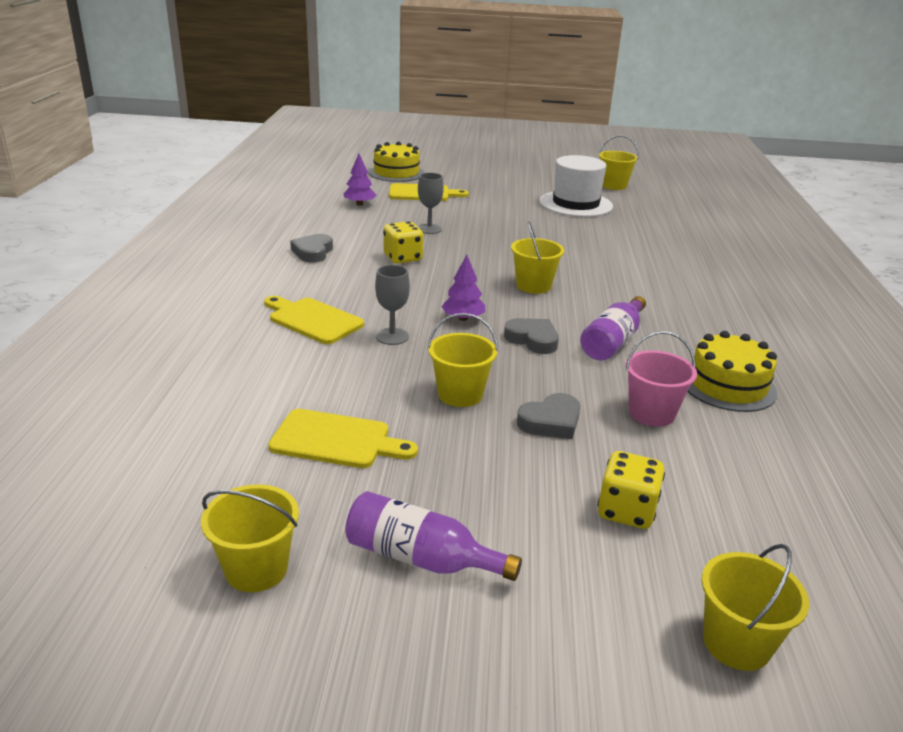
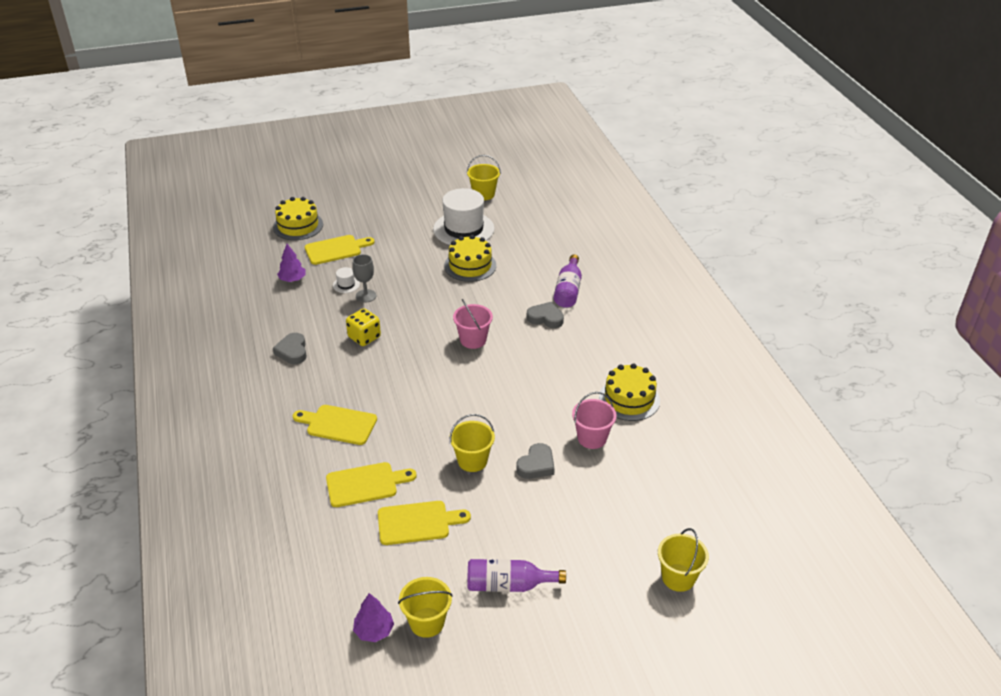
camera: 20 degrees left, 10 degrees up
grey goblet [375,265,410,345] -> none
purple tree [441,255,485,321] -> purple tree moved to [353,593,394,642]
grey heart [504,318,559,354] -> grey heart moved to [526,302,564,328]
yellow bucket [511,222,564,294] -> pink bucket [453,299,493,349]
purple bottle [580,296,646,361] -> purple bottle moved to [554,254,582,308]
yellow dice [597,451,665,529] -> none
none -> yellow cutting board [326,462,416,507]
none -> white hat [333,267,360,293]
none -> yellow cake [444,235,496,282]

